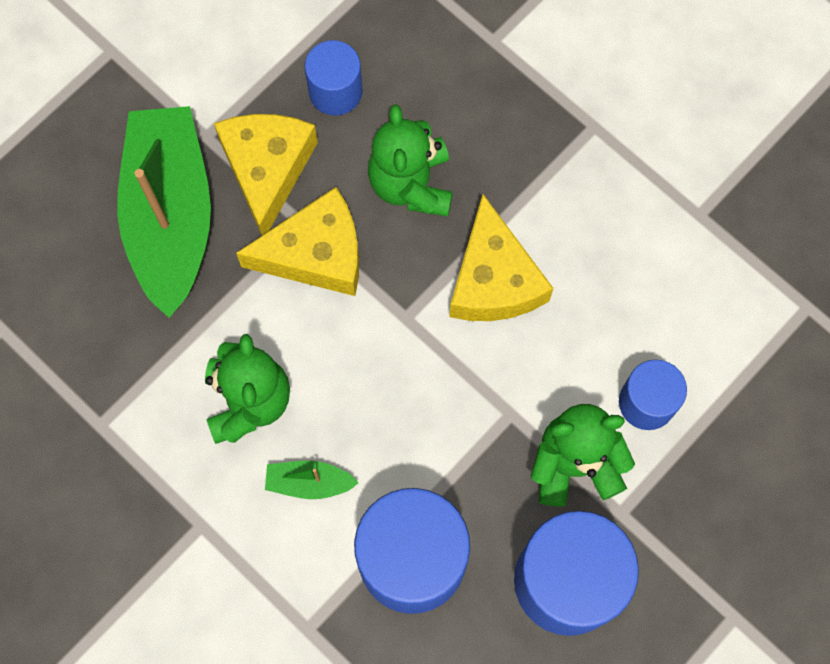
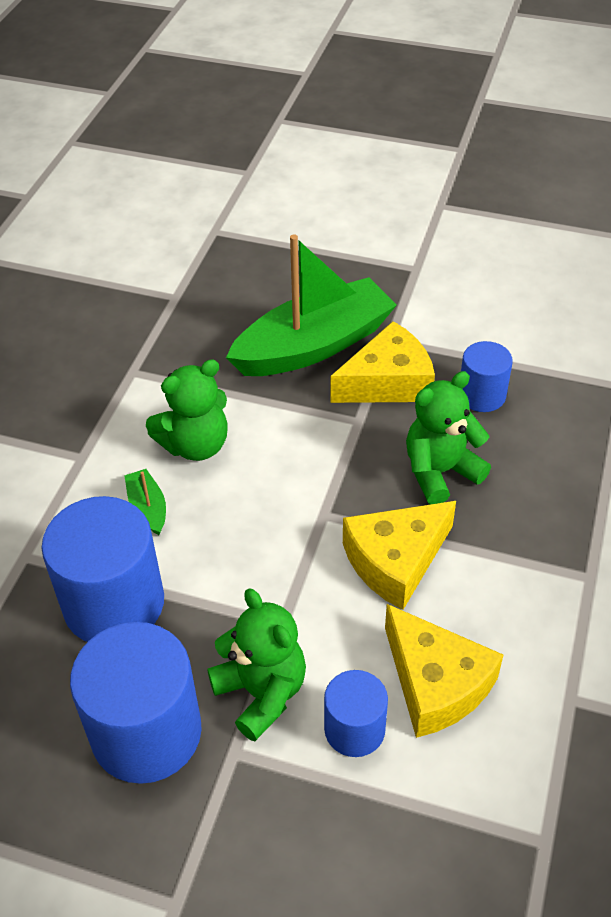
camera: 65 degrees right, 25 degrees down
yellow cheese [236,187,359,296] -> yellow cheese moved to [385,604,503,738]

